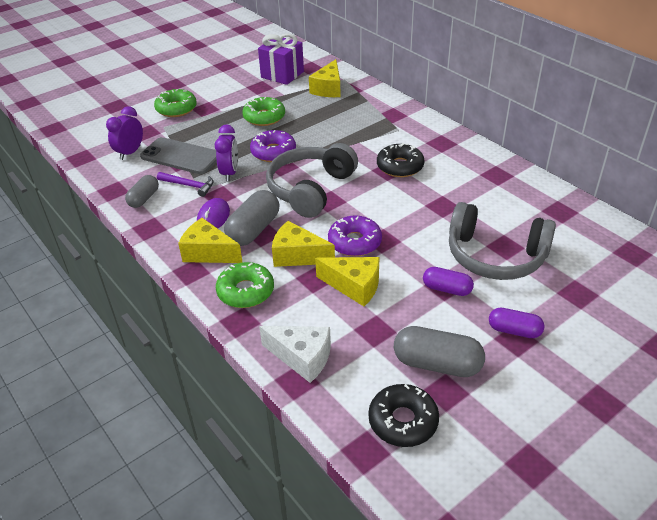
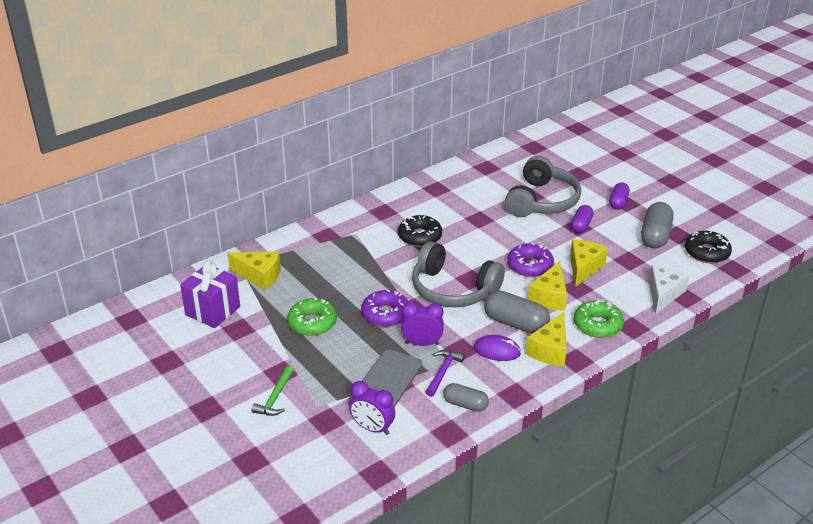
camera: 90 degrees left, 5 degrees down
green donut [154,89,197,117] -> green hammer [252,366,294,416]

